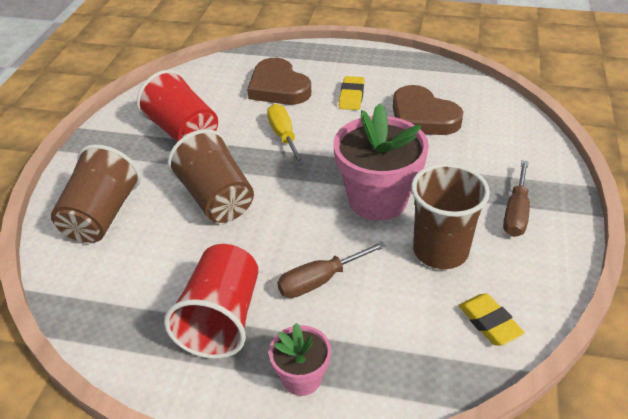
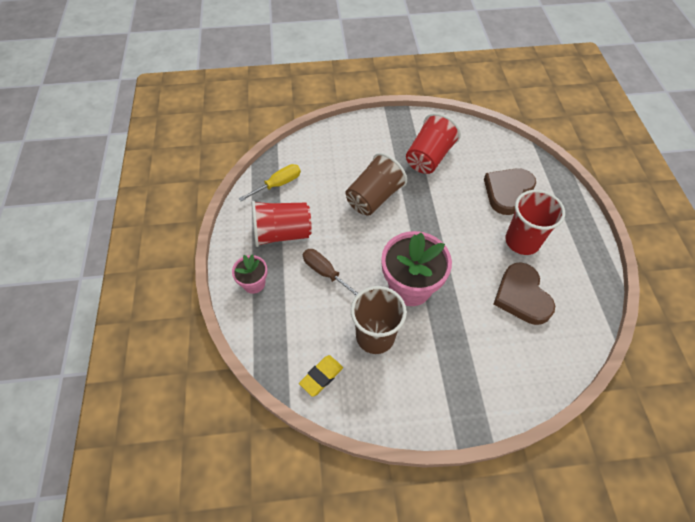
camera: 70 degrees right, 15 degrees up
brown cup [51,144,141,243] -> none
yellow screwdriver [267,104,304,165] -> yellow screwdriver moved to [239,164,301,201]
yellow eraser [339,76,365,110] -> red cup [505,190,565,255]
brown heart [393,85,463,135] -> brown heart turned 45 degrees counterclockwise [493,262,555,325]
brown screwdriver [503,160,530,237] -> none

